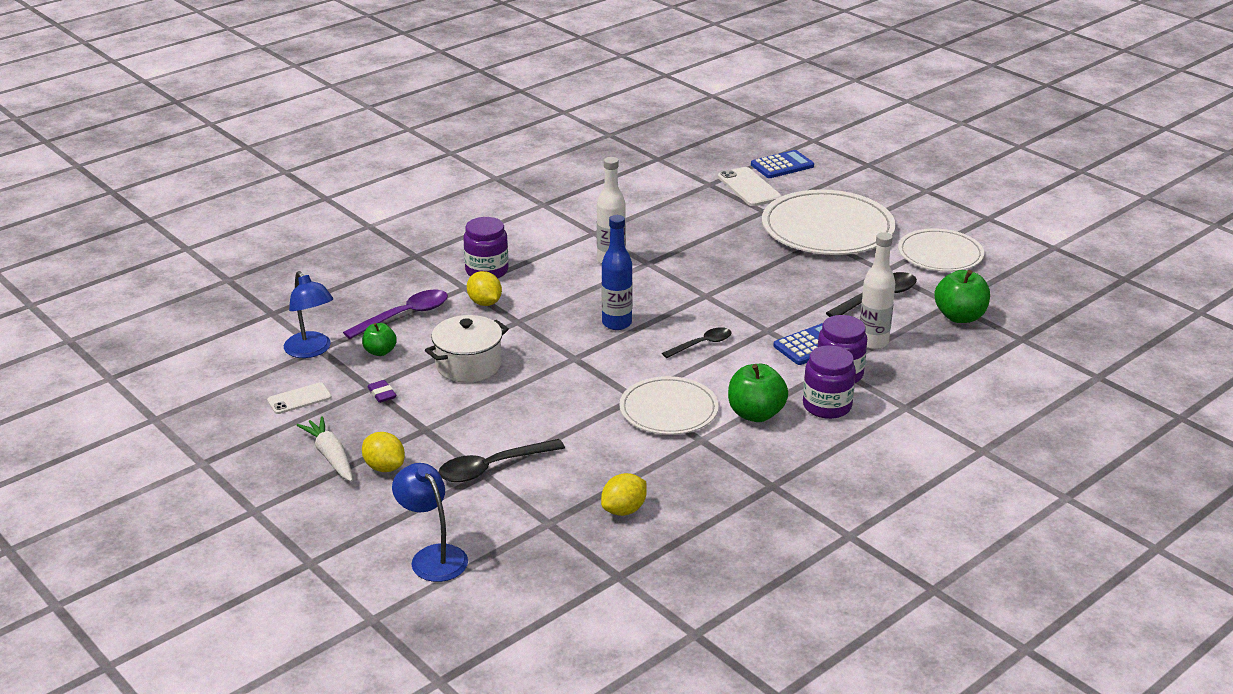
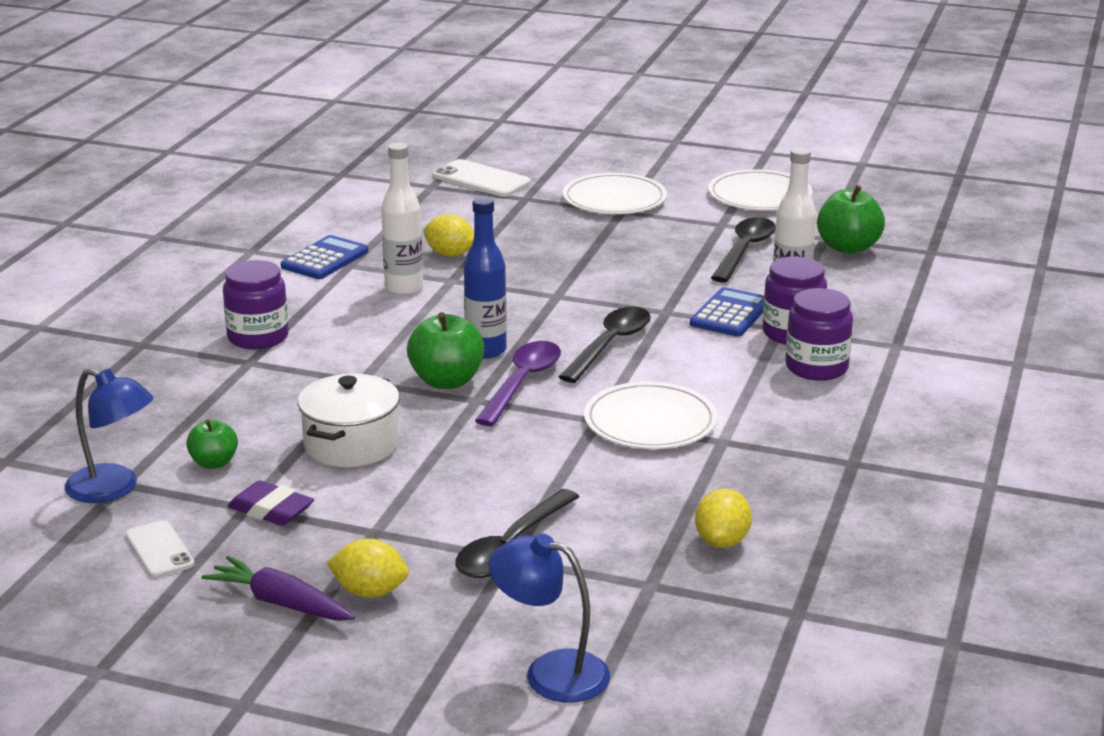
camera: 30 degrees left, 5 degrees down
white phone [267,383,332,414] -> white phone turned 60 degrees counterclockwise [125,520,194,578]
white carrot [297,416,353,482] -> purple carrot [202,556,355,621]
purple spoon [343,290,448,339] -> purple spoon moved to [475,341,561,426]
purple eraser [368,380,397,403] -> purple eraser [228,480,314,526], size x1.51
yellow lemon [467,271,502,306] -> yellow lemon moved to [424,214,474,256]
black spoon [662,327,732,358] -> black spoon [559,307,651,383], size x1.52
green apple [728,364,788,422] -> green apple moved to [407,312,485,389]
blue calculator [751,150,814,178] -> blue calculator moved to [281,235,368,279]
white plate [762,189,896,255] -> white plate [563,173,667,214], size x0.62

